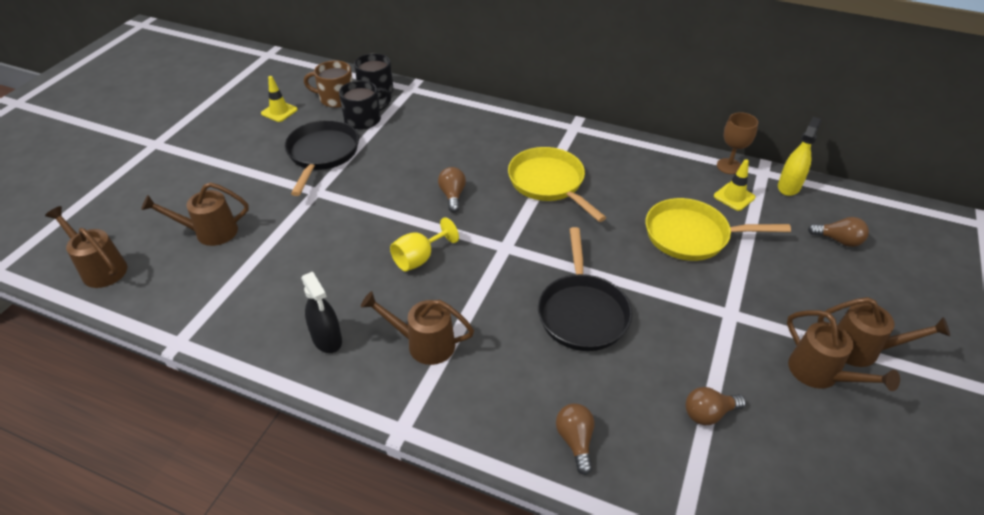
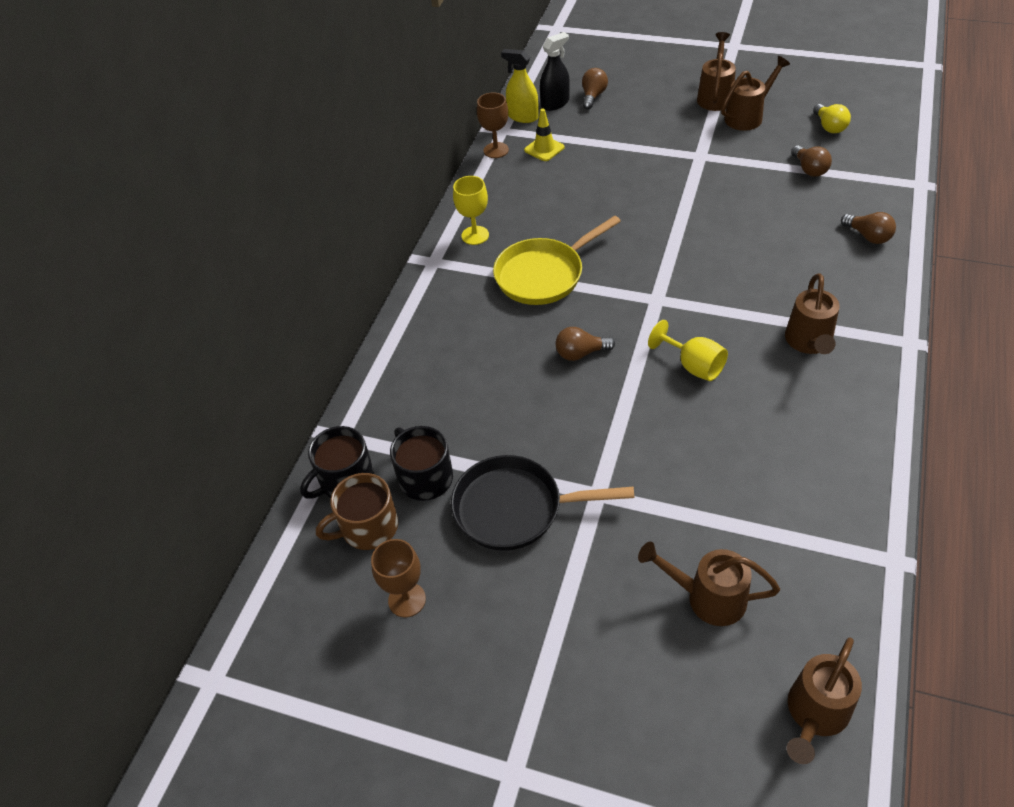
camera: 90 degrees left, 5 degrees up
brown watering can [141,182,249,246] -> brown watering can turned 120 degrees clockwise [638,542,780,626]
yellow traffic cone [261,76,298,122] -> brown goblet [371,539,426,618]
black spray bottle [301,272,342,353] -> black spray bottle moved to [540,32,570,111]
brown mug [304,60,353,108] -> brown mug turned 60 degrees clockwise [316,473,398,550]
black pan [538,227,632,351] -> none
brown light bulb [556,403,594,475] -> brown light bulb turned 120 degrees counterclockwise [841,212,896,244]
yellow pan [646,198,791,261] -> none
none -> yellow goblet [453,176,489,245]
none -> yellow light bulb [813,104,851,133]

